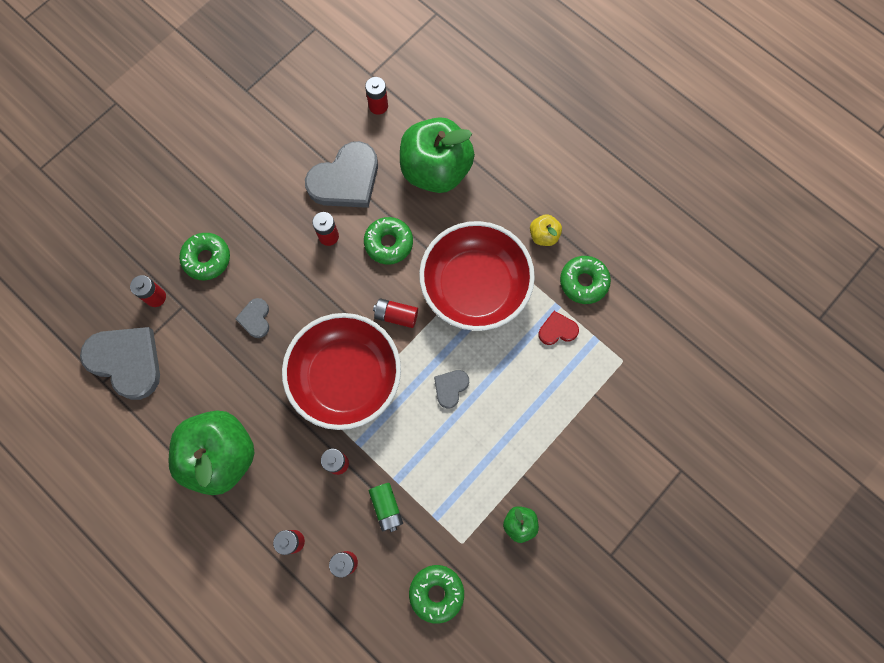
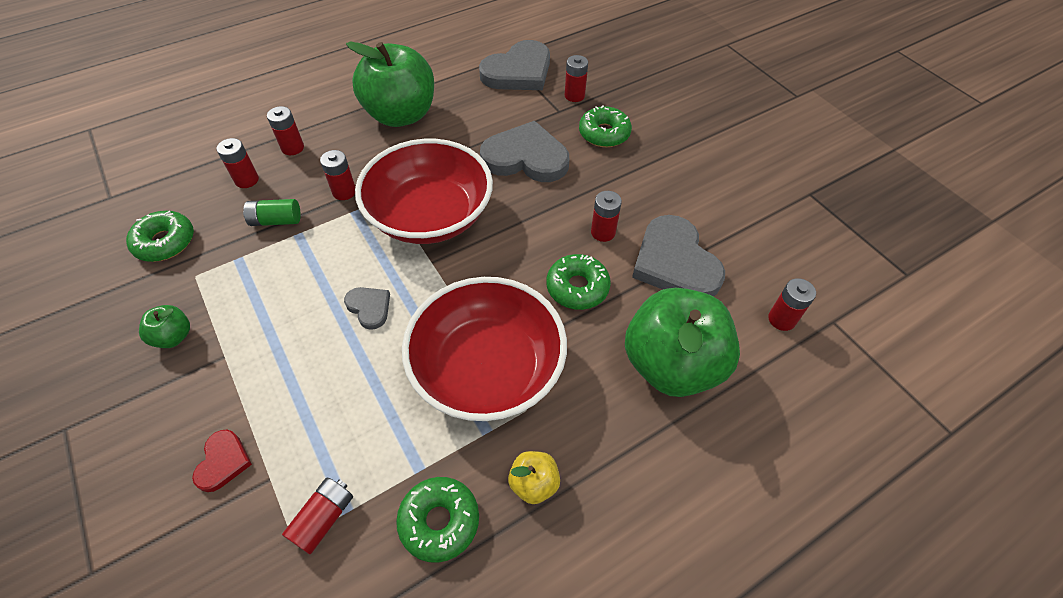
camera: 105 degrees right, 20 degrees down
grey heart [235,298,269,338] -> grey heart [480,121,569,182], size x2.07
red battery [373,298,418,328] -> red battery moved to [282,478,353,554]
red heart [538,311,579,345] -> red heart moved to [192,430,252,492]

